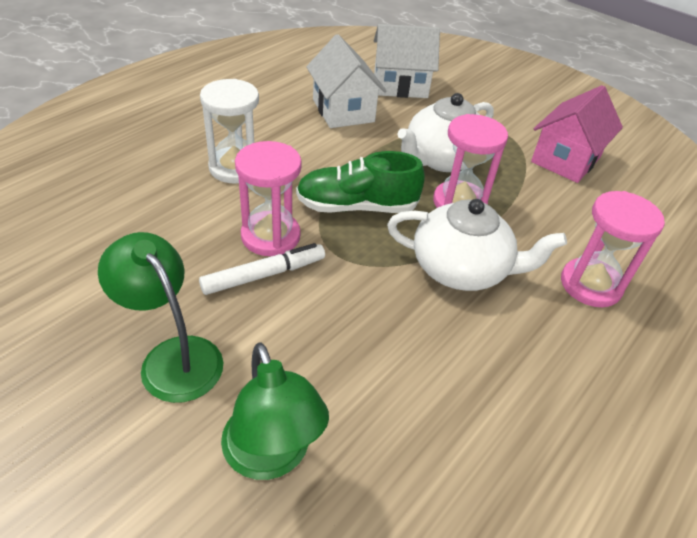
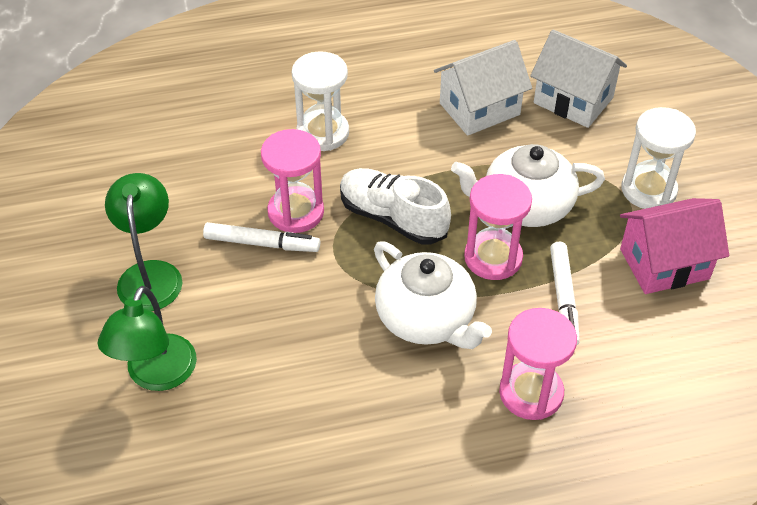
camera: 40 degrees right, 5 degrees up
green shoe [296,151,425,213] -> white shoe [340,168,451,245]
white house [306,34,386,128] -> white house turned 45 degrees clockwise [434,40,532,136]
none -> white marker [550,242,580,346]
none -> white hourglass [622,107,696,209]

